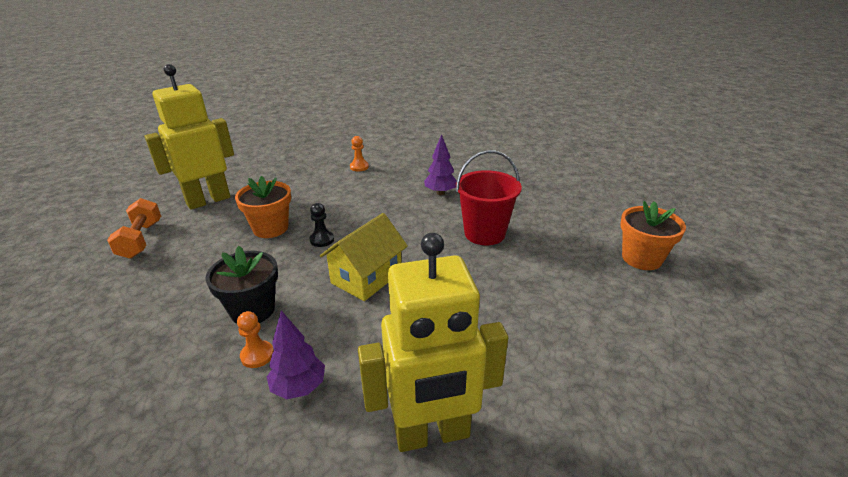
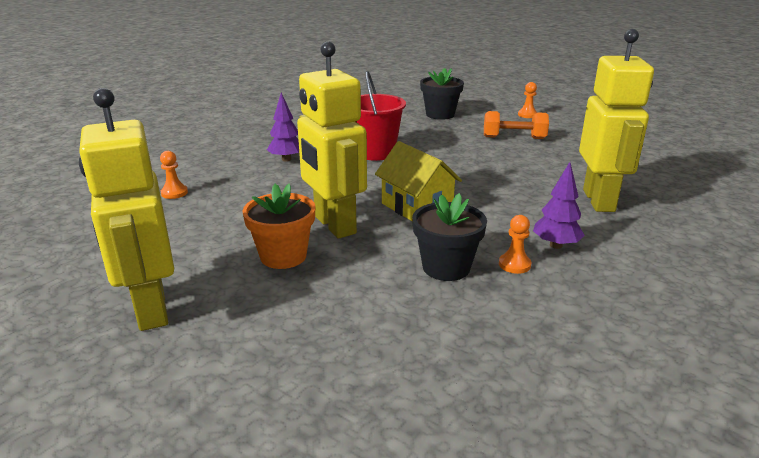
camera: 75 degrees left, 5 degrees down
orange dumbbell [107,198,161,259] -> orange dumbbell moved to [484,111,549,139]
black pawn [310,203,334,247] -> yellow robot [297,41,367,238]
orange flower pot [620,201,686,270] -> black flower pot [420,68,464,120]
none -> orange pawn [518,82,538,118]

